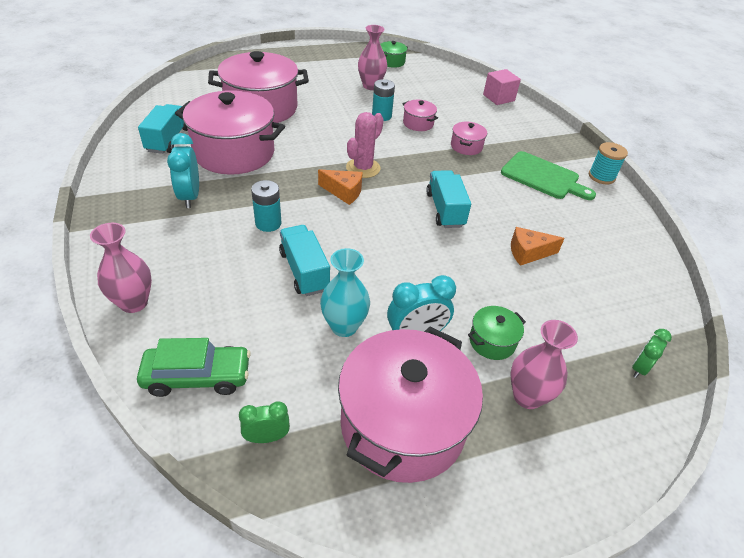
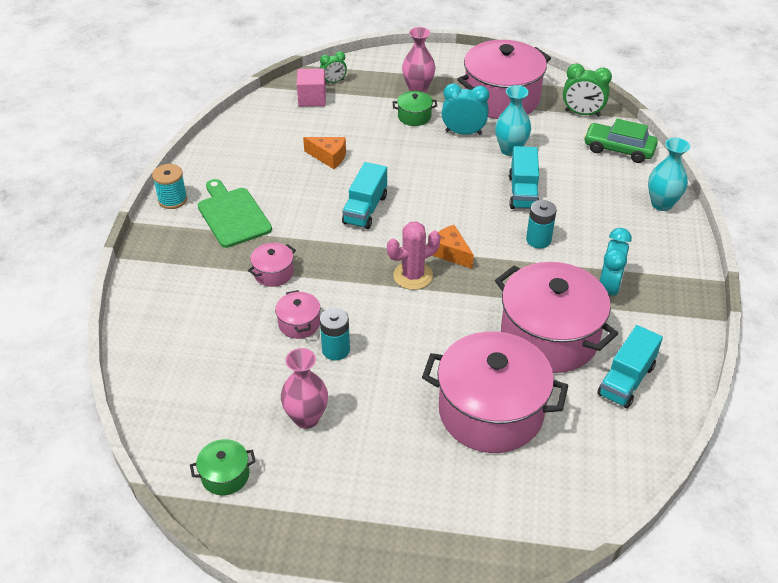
camera: 150 degrees left, 0 degrees up
pink vase [90,223,152,313] -> turquoise vase [648,138,690,211]
green clock [239,402,290,443] -> green clock [563,64,612,117], size x1.61
pink cube [483,69,521,105] -> pink cube moved to [297,68,326,107]

